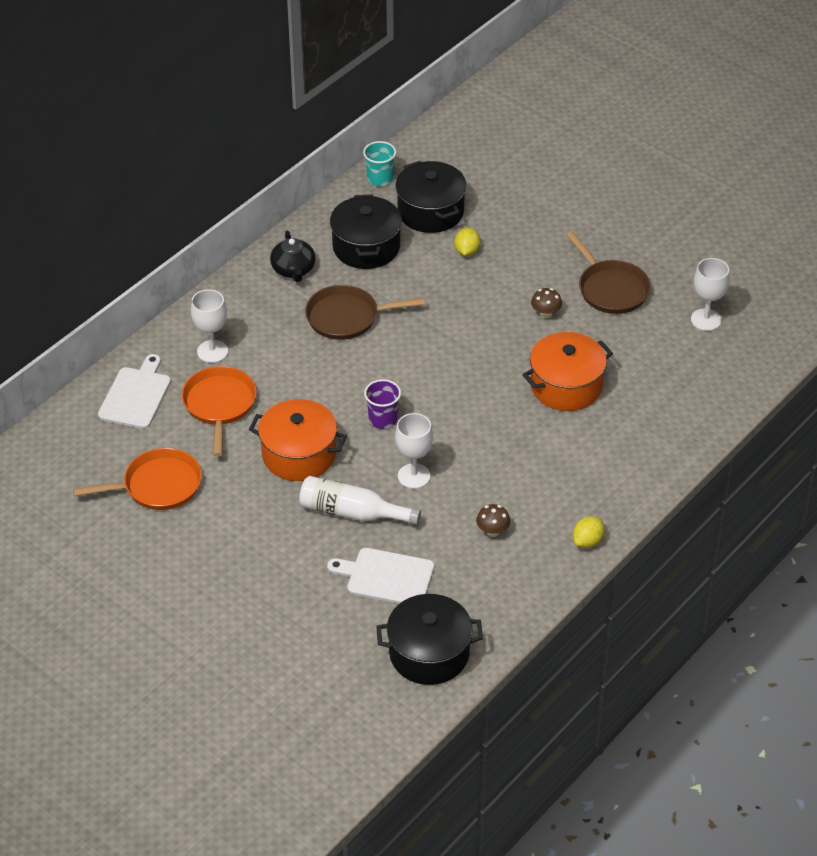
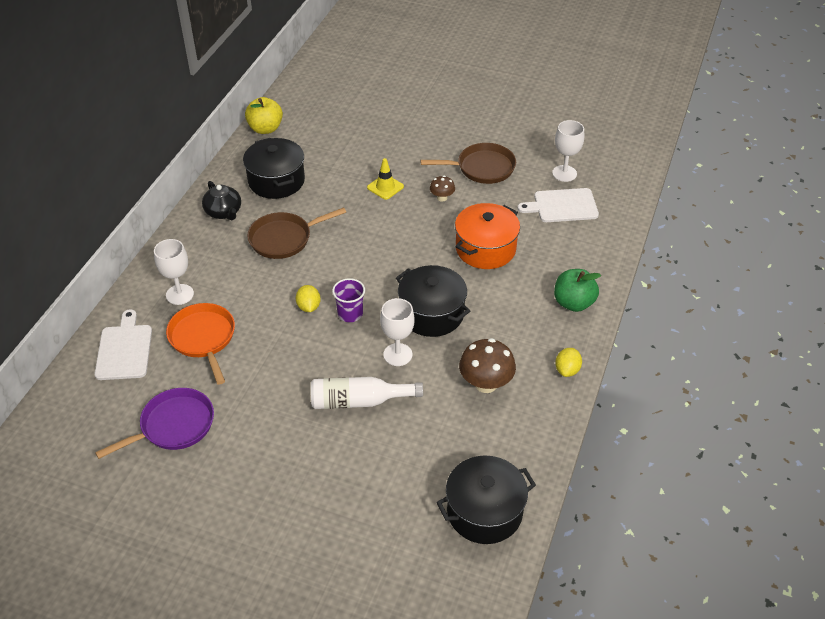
camera: 20 degrees left, 0 degrees up
orange pan [73,448,202,510] -> purple pan [95,388,214,459]
orange pot [249,399,347,481] -> none
white cutting board [327,548,434,604] -> white cutting board moved to [518,188,599,222]
turquoise cup [363,141,396,186] -> yellow apple [245,97,283,134]
black pot [396,161,467,233] -> black pot moved to [396,265,470,337]
yellow lemon [454,228,480,256] -> yellow lemon moved to [296,285,321,312]
brown mushroom [476,504,510,537] -> brown mushroom [459,338,516,393], size x1.84
brown pan [566,231,651,314] -> brown pan turned 45 degrees counterclockwise [420,143,516,184]
none -> yellow traffic cone [367,158,404,200]
none -> green apple [554,269,601,312]

